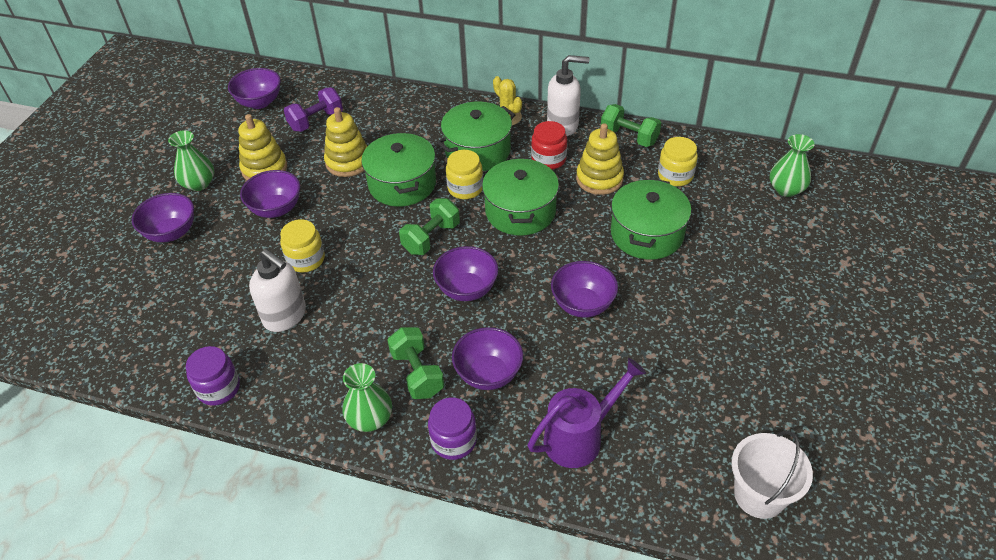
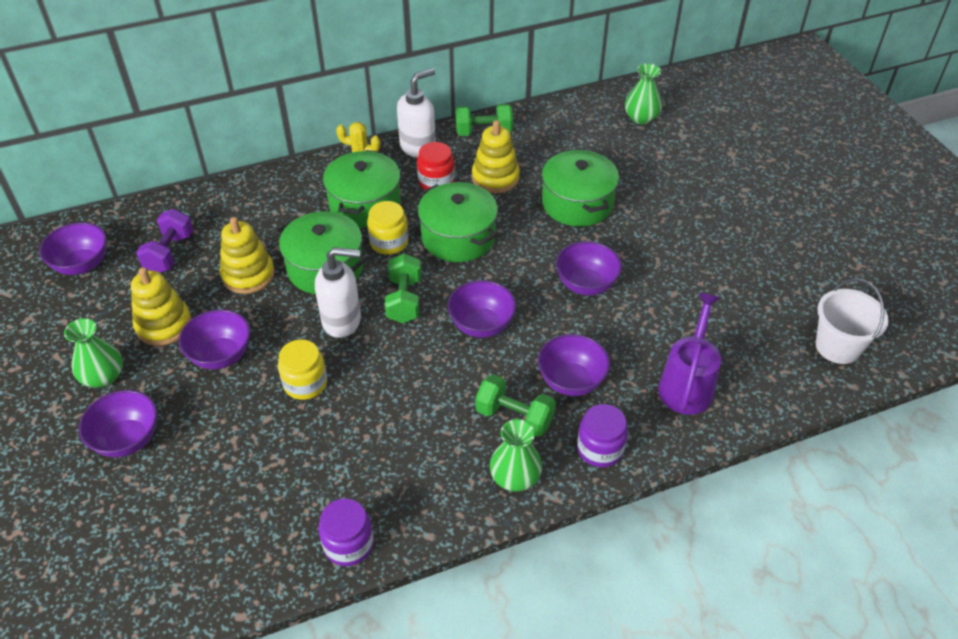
camera: 40 degrees left, 0 degrees up
white soap dispenser [249,249,306,332] -> white soap dispenser moved to [315,247,361,338]
yellow jar [658,137,698,186] -> none

